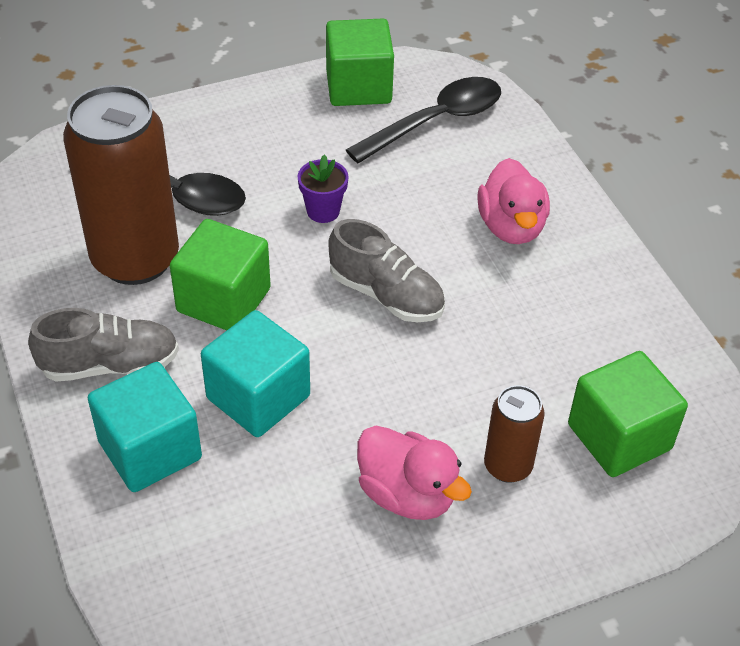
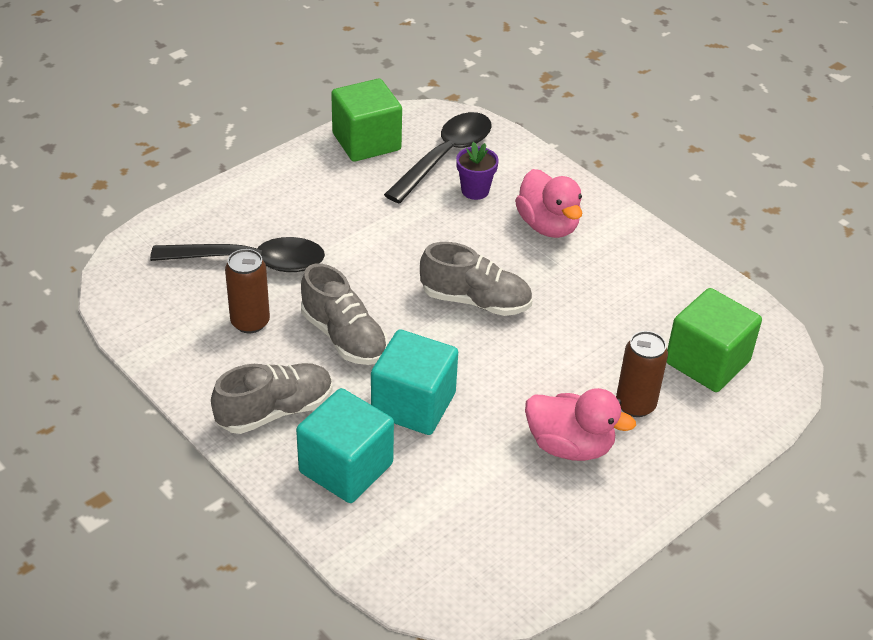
camera: 20 degrees left, 5 degrees down
brown can [63,85,179,285] -> brown can [225,249,270,333], size x0.49
green cube [170,219,271,330] -> grey shoe [301,264,388,365]
purple flower pot [298,155,348,223] -> purple flower pot moved to [456,142,499,200]

